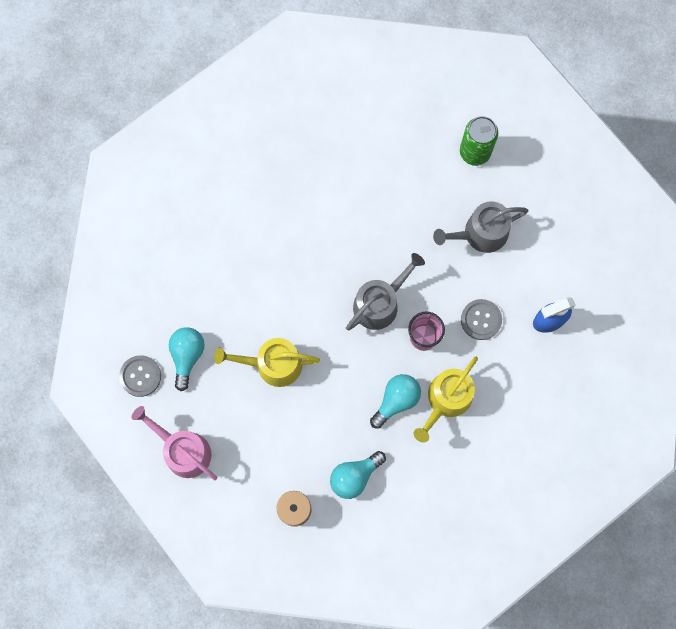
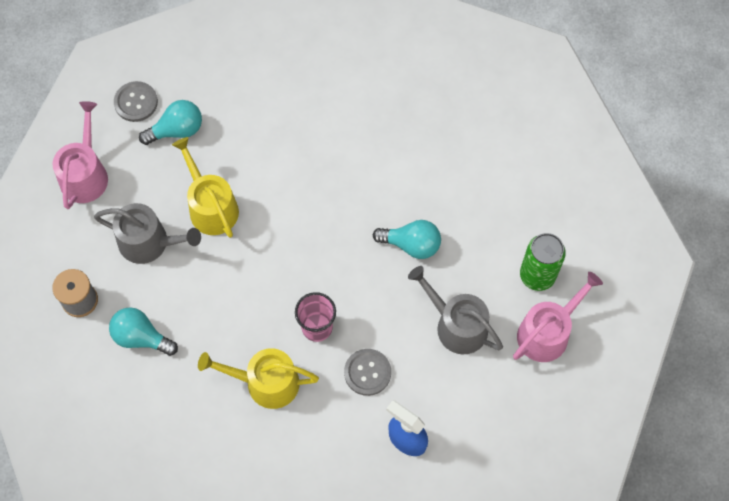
camera: 60 degrees right, 10 degrees down
grey watering can [346,253,425,330] -> grey watering can moved to [94,203,201,264]
turquoise light bulb [370,374,421,429] -> turquoise light bulb moved to [373,220,441,259]
none -> pink watering can [513,272,603,362]

